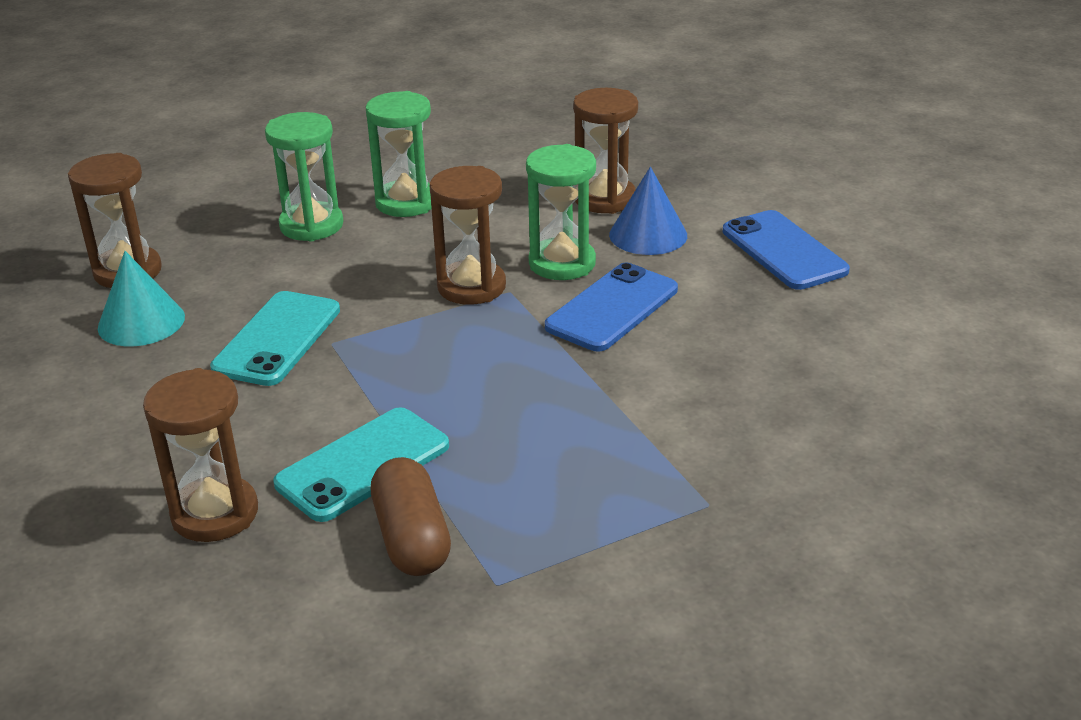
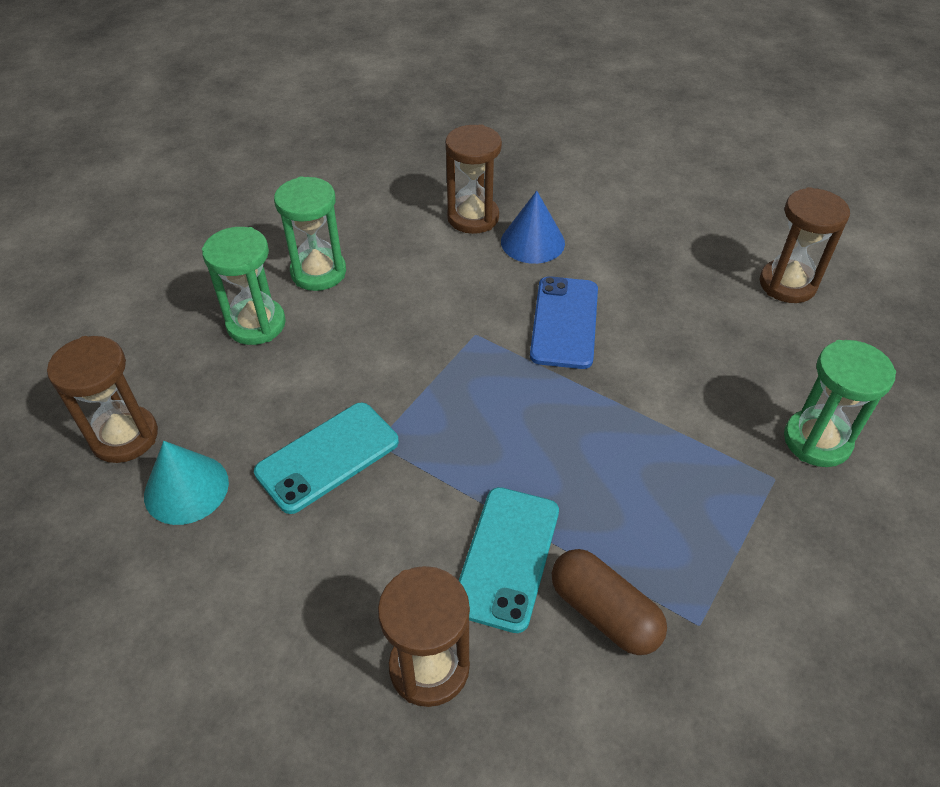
camera: 30 degrees left, 15 degrees up
turquoise phone [210,291,340,386] -> turquoise phone turned 60 degrees clockwise [254,403,399,514]
brown hourglass [430,166,506,305] -> brown hourglass moved to [760,187,850,303]
green hourglass [526,144,596,280] -> green hourglass moved to [784,340,896,467]
blue phone [723,210,850,290] -> none

